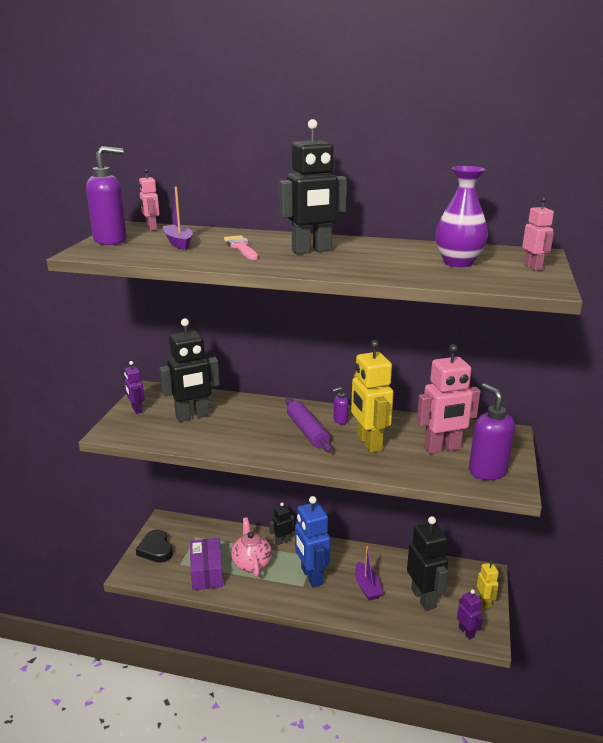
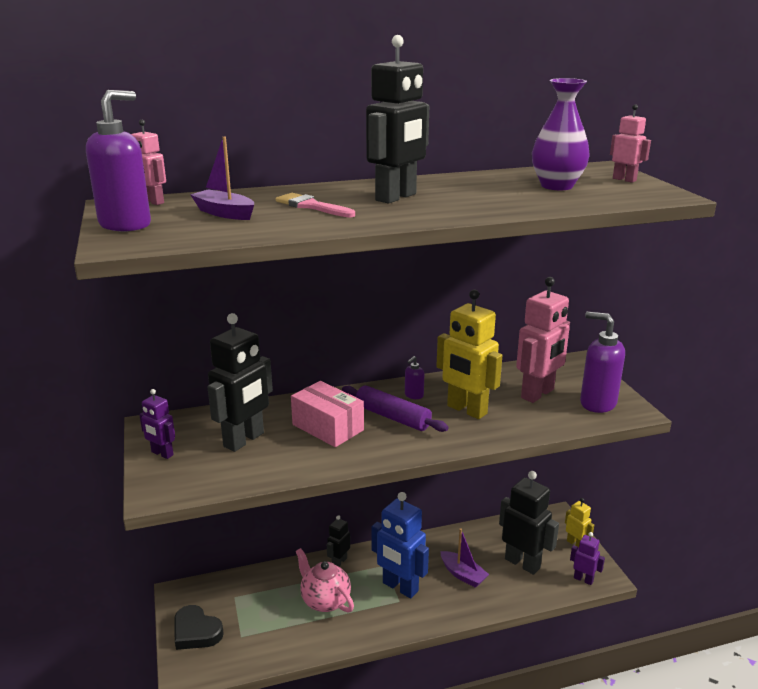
camera: 30 degrees left, 0 degrees up
purple box [190,538,223,590] -> none
none -> pink box [291,381,364,447]

